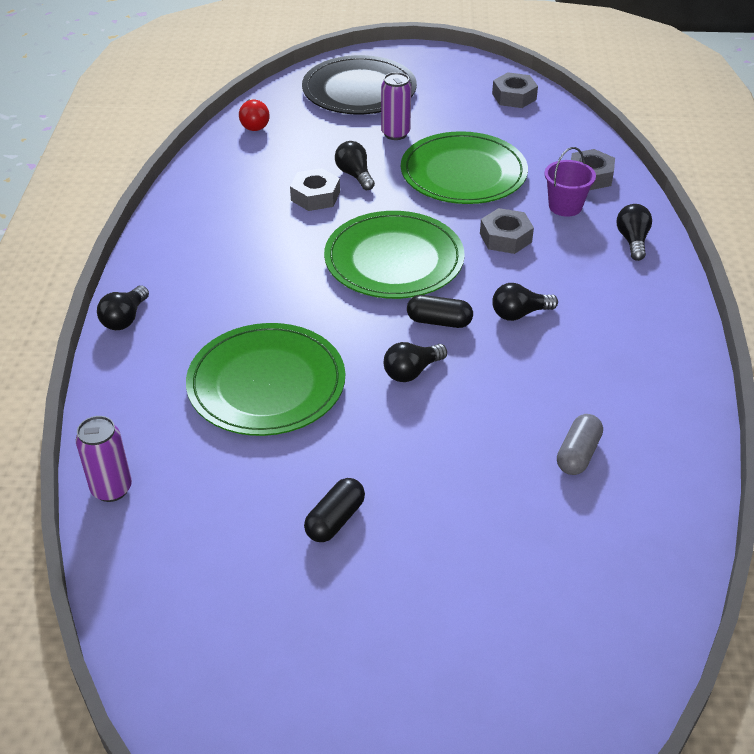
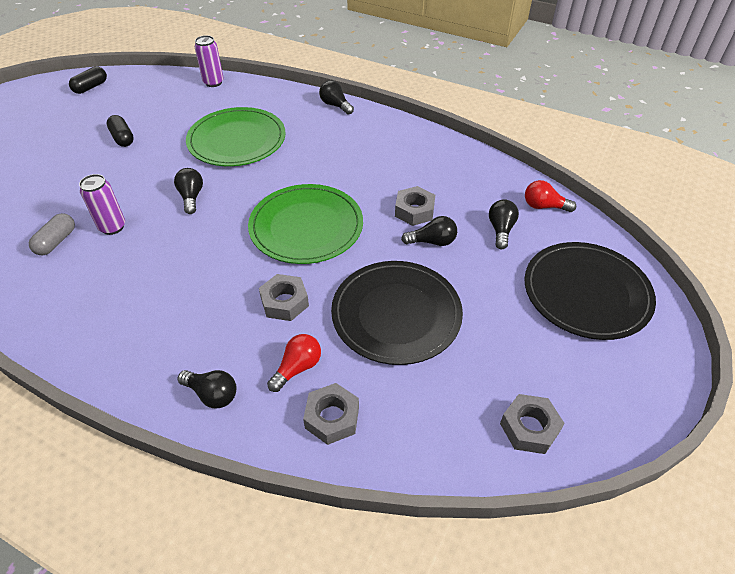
camera: 115 degrees right, 5 degrees up
purple can [381,72,411,140] -> purple can moved to [79,174,125,235]
green plate [401,131,528,204] -> black plate [331,261,463,365]
black capsule [407,295,473,328] -> black capsule moved to [69,66,107,94]
black light bulb [492,283,558,321] -> black light bulb moved to [489,199,519,249]
purple bucket [544,147,596,217] -> red light bulb [267,334,321,392]
grey capsule [557,414,603,475] -> grey capsule turned 60 degrees clockwise [29,213,75,255]

